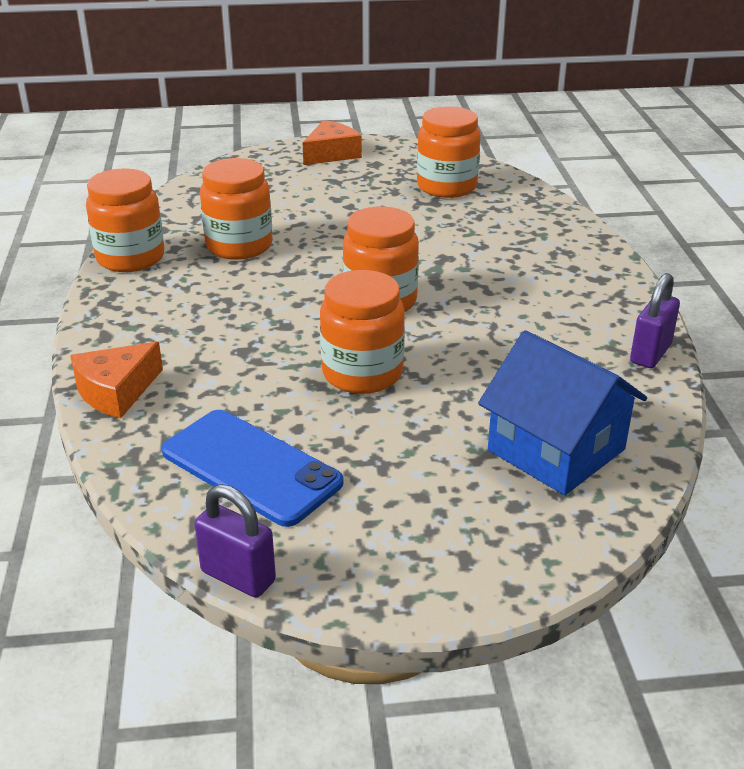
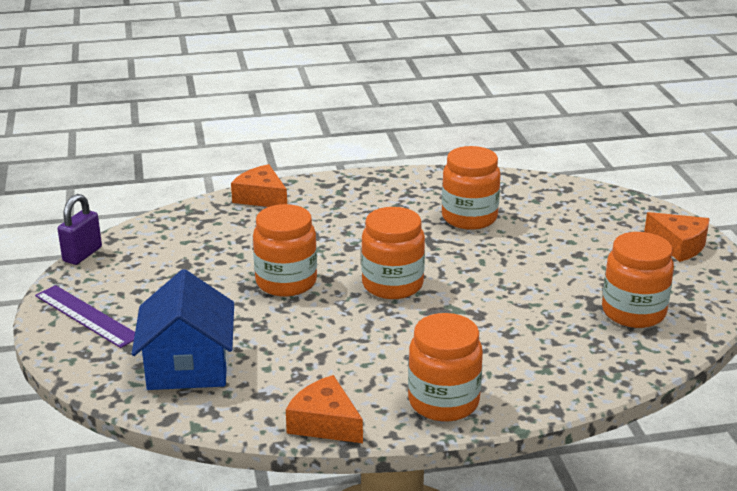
camera: 85 degrees right, 5 degrees down
orange jar [86,169,164,272] -> orange jar moved to [408,313,483,422]
blue phone [161,410,343,527] -> none
blue house [478,330,647,495] -> blue house turned 45 degrees counterclockwise [132,269,234,390]
purple padlock [630,273,680,368] -> orange cheese [286,375,363,443]
none -> purple ruler [35,285,135,348]

